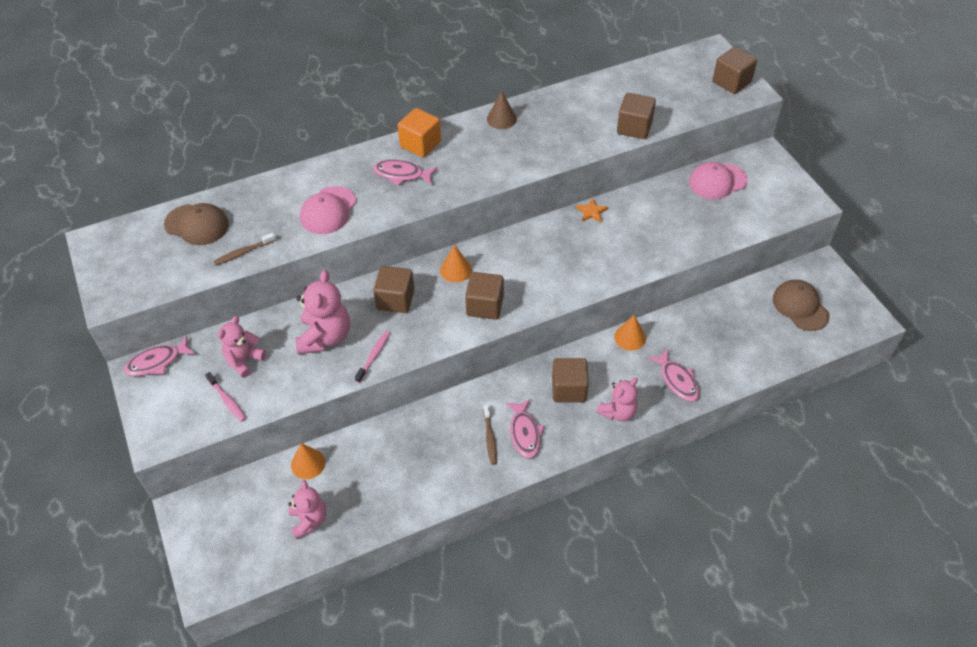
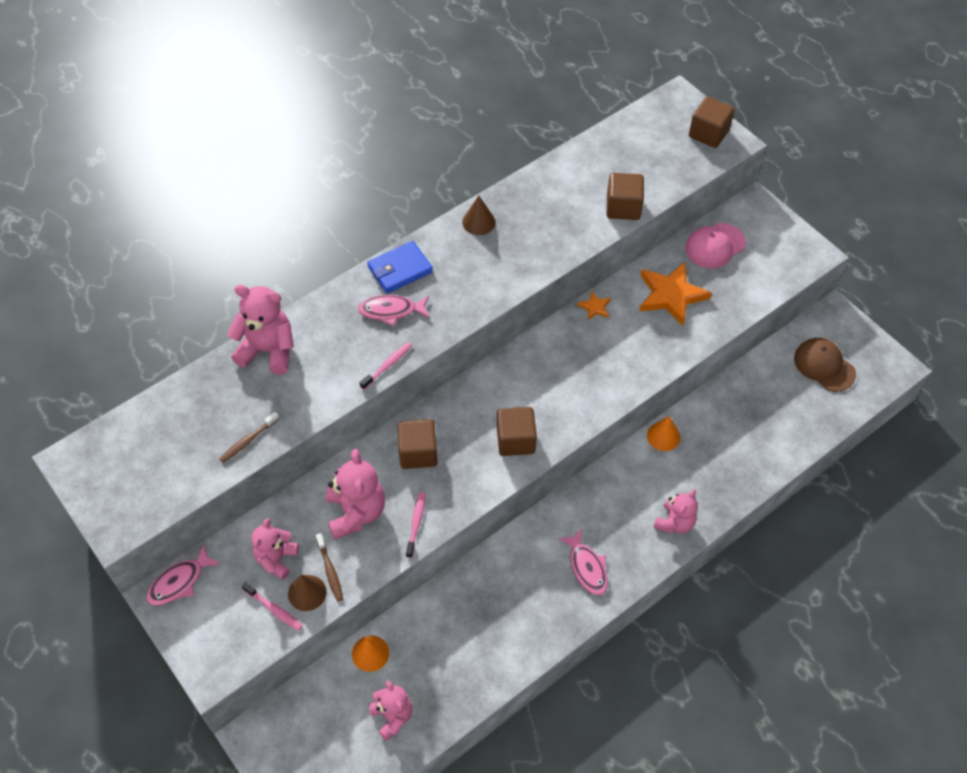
camera: 15 degrees left, 5 degrees up
brown cap [164,203,229,245] -> none
pink cap [300,186,356,234] -> none
orange cube [398,108,441,157] -> blue wallet [367,241,433,294]
orange cone [440,245,472,283] -> none
brown toothbrush [483,405,497,465] -> brown toothbrush moved to [316,533,343,601]
brown cube [552,358,589,402] -> none
pink fish [647,349,699,402] -> none
none -> pink teddy bear [227,285,294,375]
none -> brown cone [288,575,327,611]
none -> pink toothbrush [360,342,412,390]
none -> orange star [639,262,712,326]

